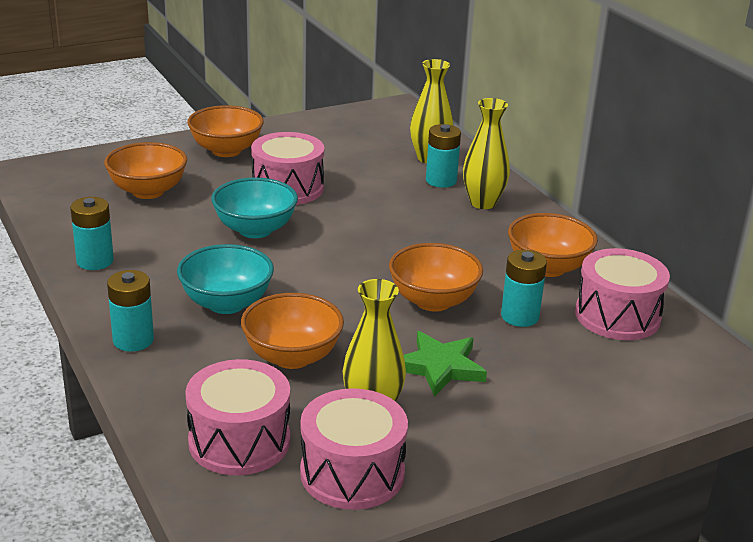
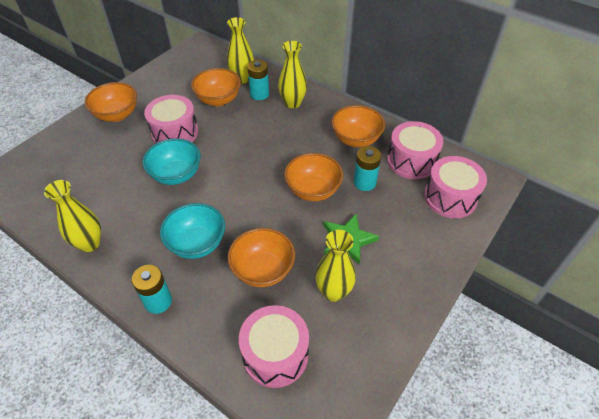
camera: 25 degrees left, 20 degrees up
turquoise battery [70,197,114,270] -> yellow vase [44,180,101,252]
orange bowl [104,142,187,199] -> orange bowl moved to [191,68,241,106]
pink drum [300,388,408,510] -> pink drum moved to [424,156,487,218]

